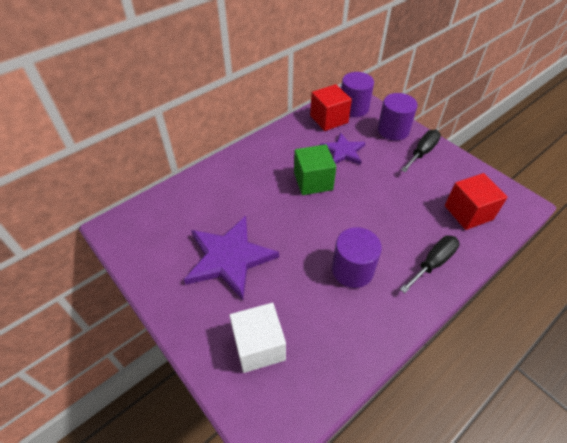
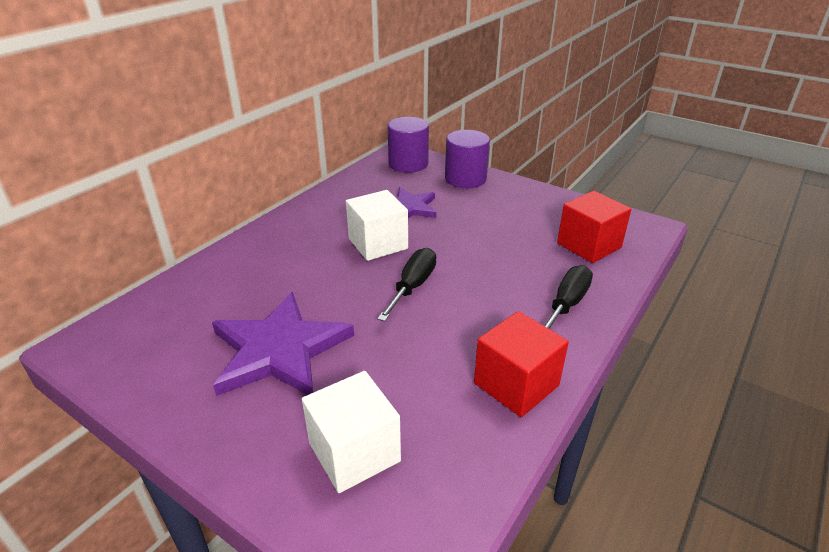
camera: 15 degrees left, 15 degrees down
green cube [294,144,336,195] -> white cube [346,190,408,261]
red cube [310,84,352,131] -> red cube moved to [474,311,569,417]
purple cylinder [332,227,382,288] -> none
black screwdriver [401,130,441,172] -> black screwdriver moved to [377,248,436,322]

